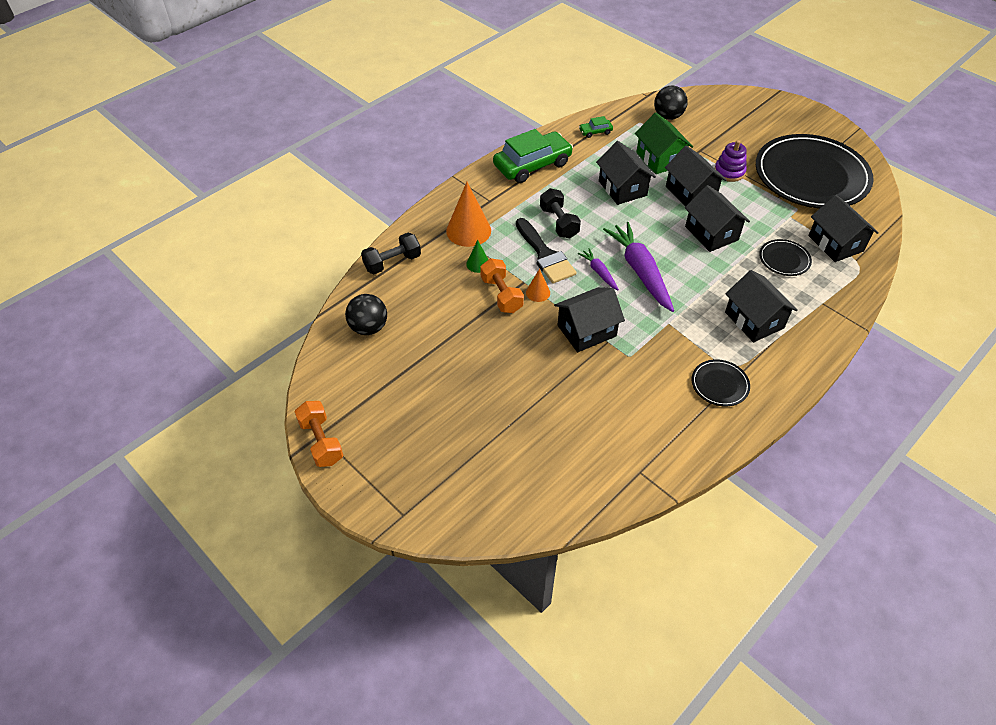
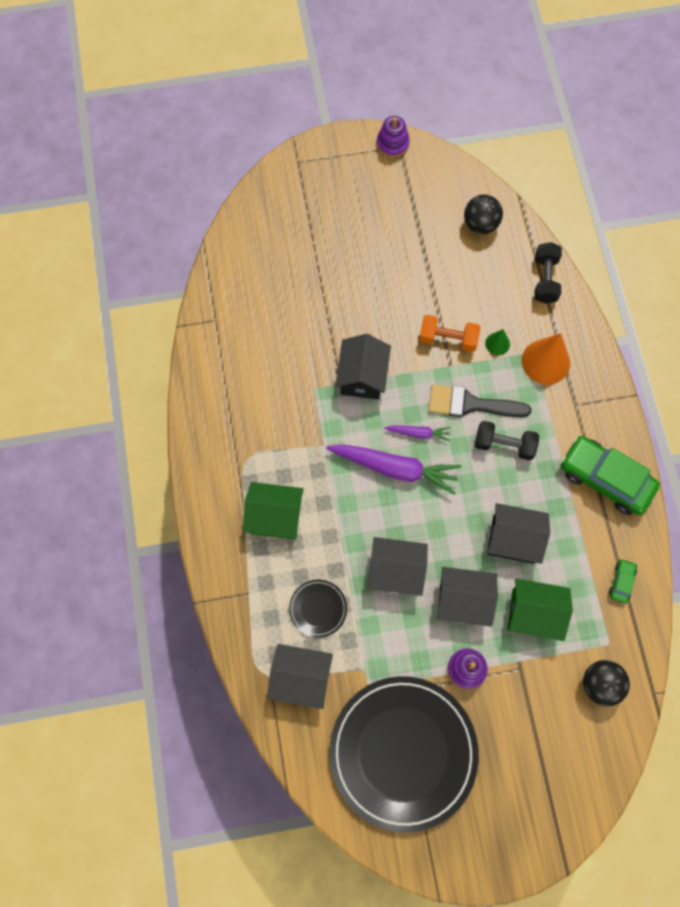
camera: 125 degrees right, 20 degrees up
orange dumbbell [295,401,343,467] -> purple stacking toy [377,116,410,158]
green car [493,129,573,183] -> green car turned 120 degrees clockwise [561,436,660,515]
orange cone [526,269,550,302] -> none
black plate [692,359,750,406] -> none
black house [725,270,798,342] -> green house [243,482,304,539]

